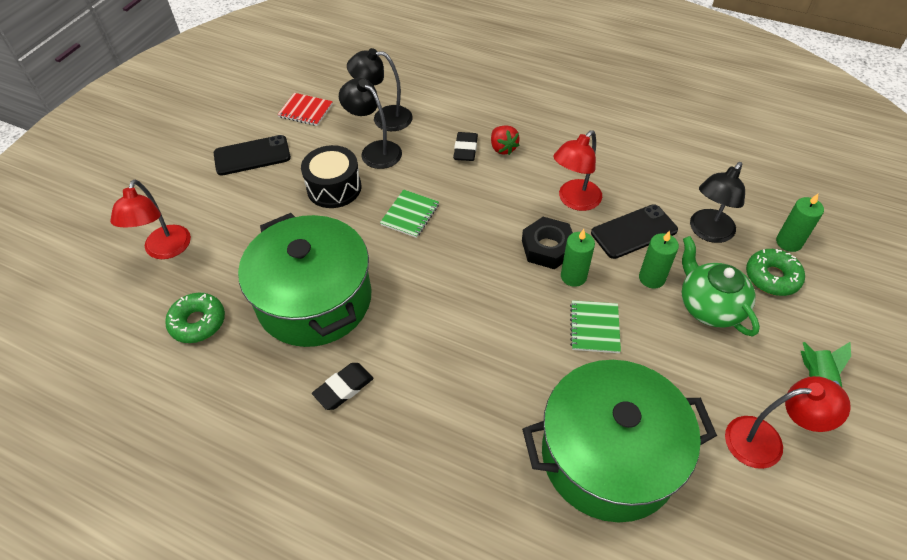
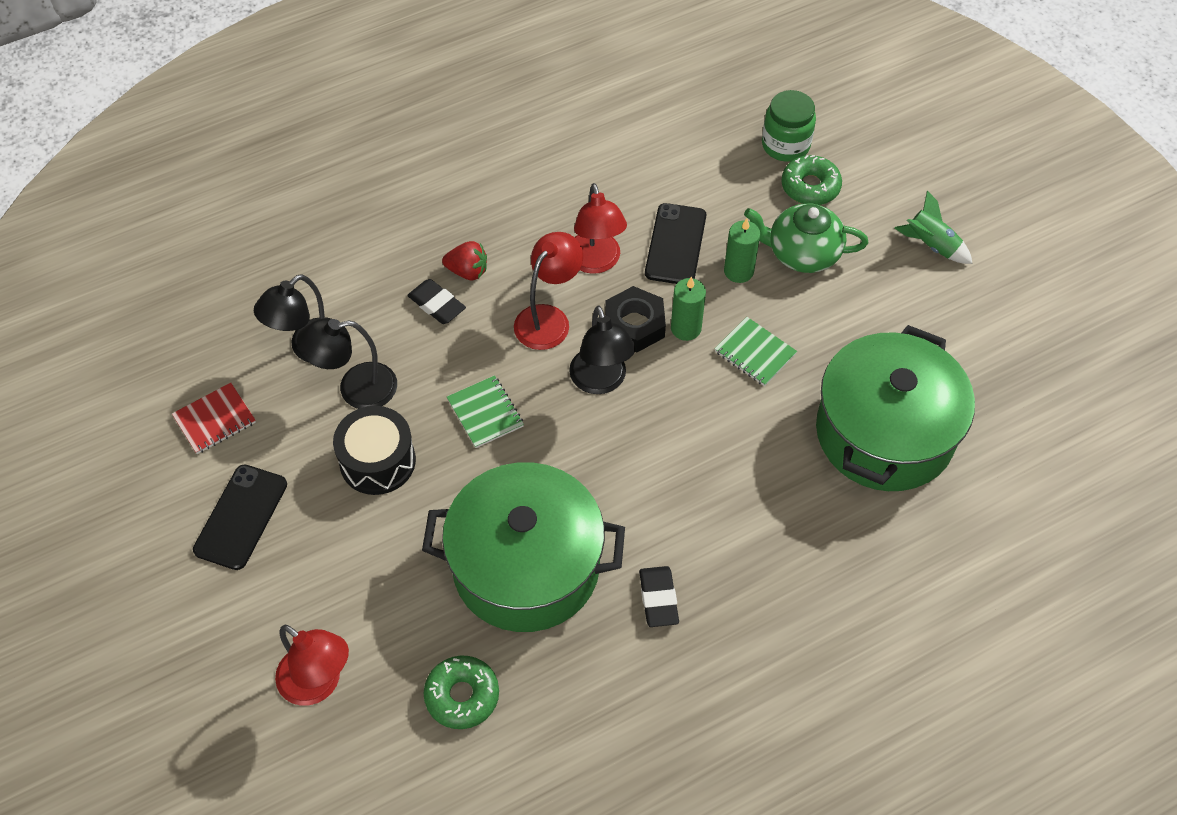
camera: 55 degrees left, 5 degrees up
black lamp [690,162,745,243] -> black lamp moved to [569,306,636,394]
red lamp [725,376,850,469] -> red lamp moved to [514,232,583,350]
green candle [776,194,824,252] -> green jar [762,90,816,162]

